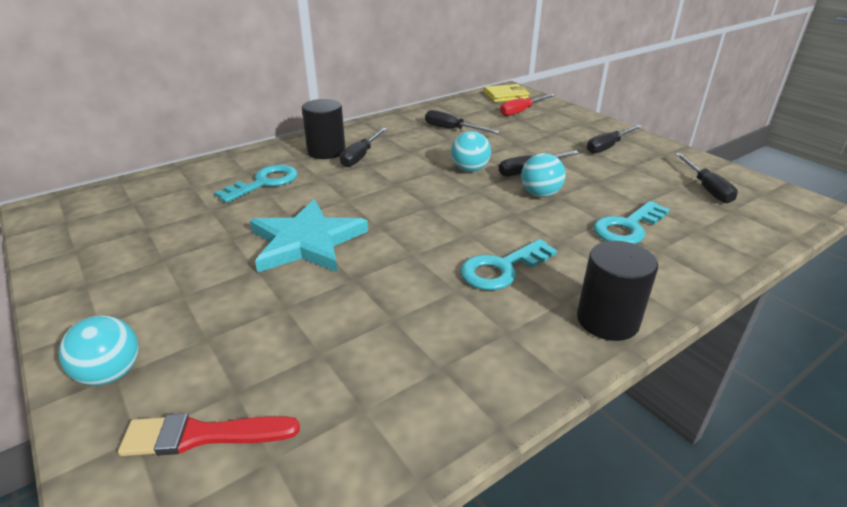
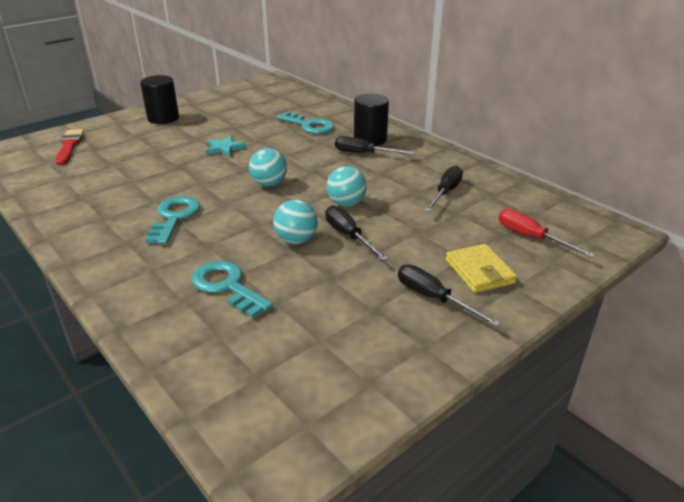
camera: 85 degrees right, 0 degrees up
turquoise ball [59,316,139,386] -> turquoise ball moved to [249,148,287,186]
turquoise star [250,199,368,273] -> turquoise star [206,136,246,157], size x0.49
turquoise key [460,239,557,290] -> turquoise key turned 45 degrees clockwise [145,196,200,244]
yellow wallet [484,84,529,102] -> yellow wallet moved to [446,244,517,293]
black cylinder [577,241,658,341] -> black cylinder moved to [140,75,179,124]
black screwdriver [675,153,738,203] -> none

